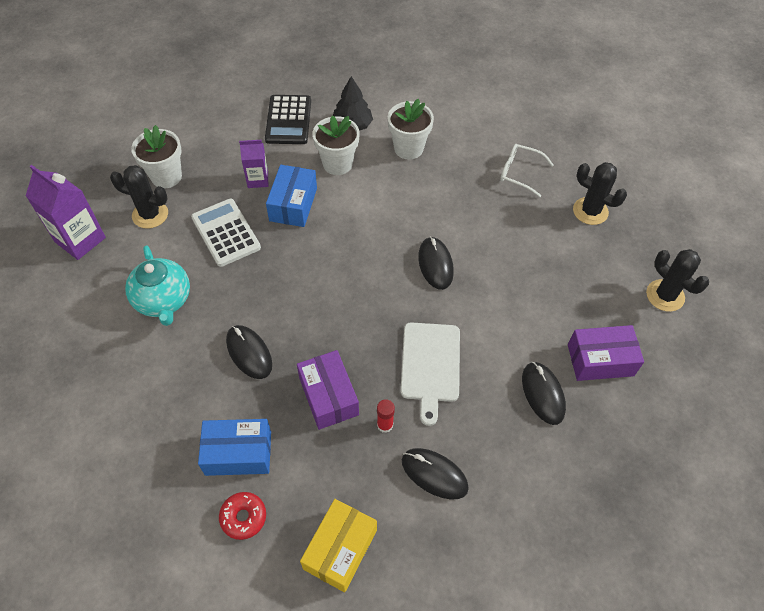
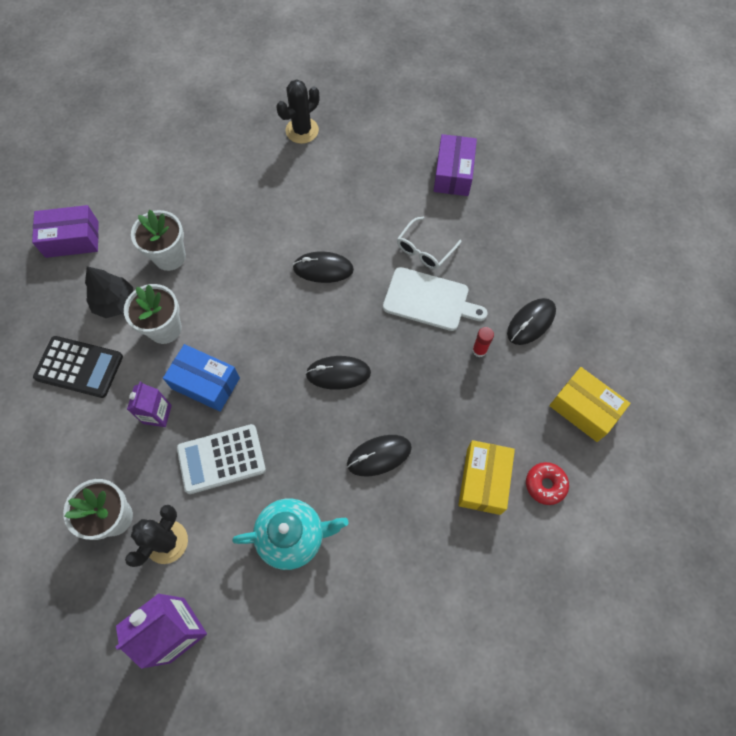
camera: 75 degrees left, 10 degrees up
blue box [198,419,271,476] -> yellow box [458,440,515,515]
purple box [297,350,359,430] -> purple box moved to [32,205,99,258]
white glasses [500,144,553,197] -> white glasses moved to [397,217,462,270]
black mouse [522,362,566,425] -> black mouse moved to [305,356,371,390]
black cactus [646,249,709,312] -> none

